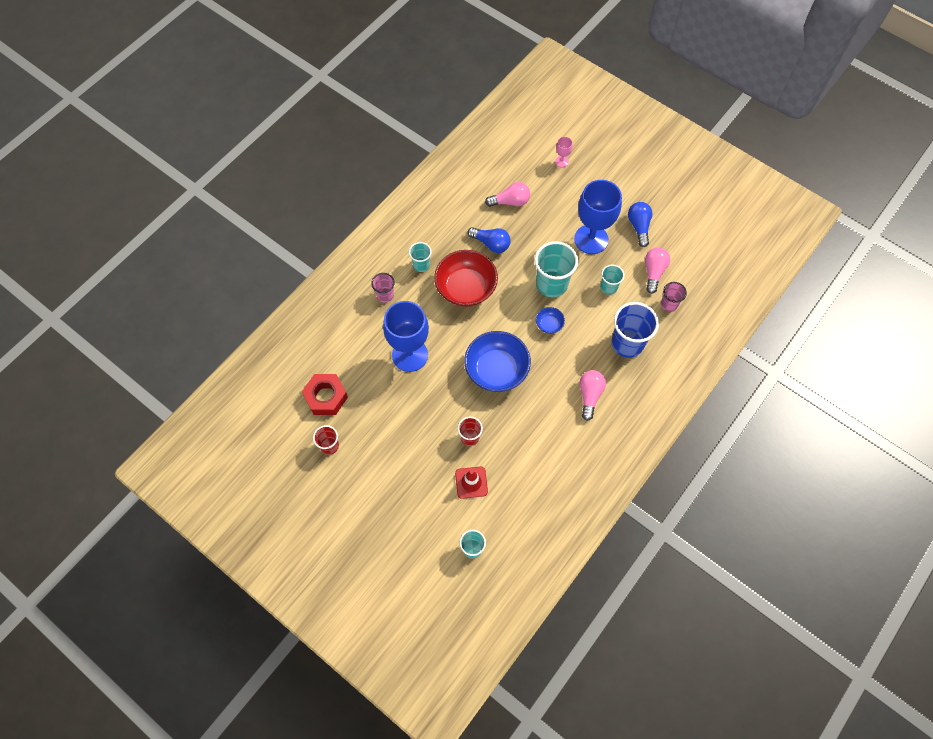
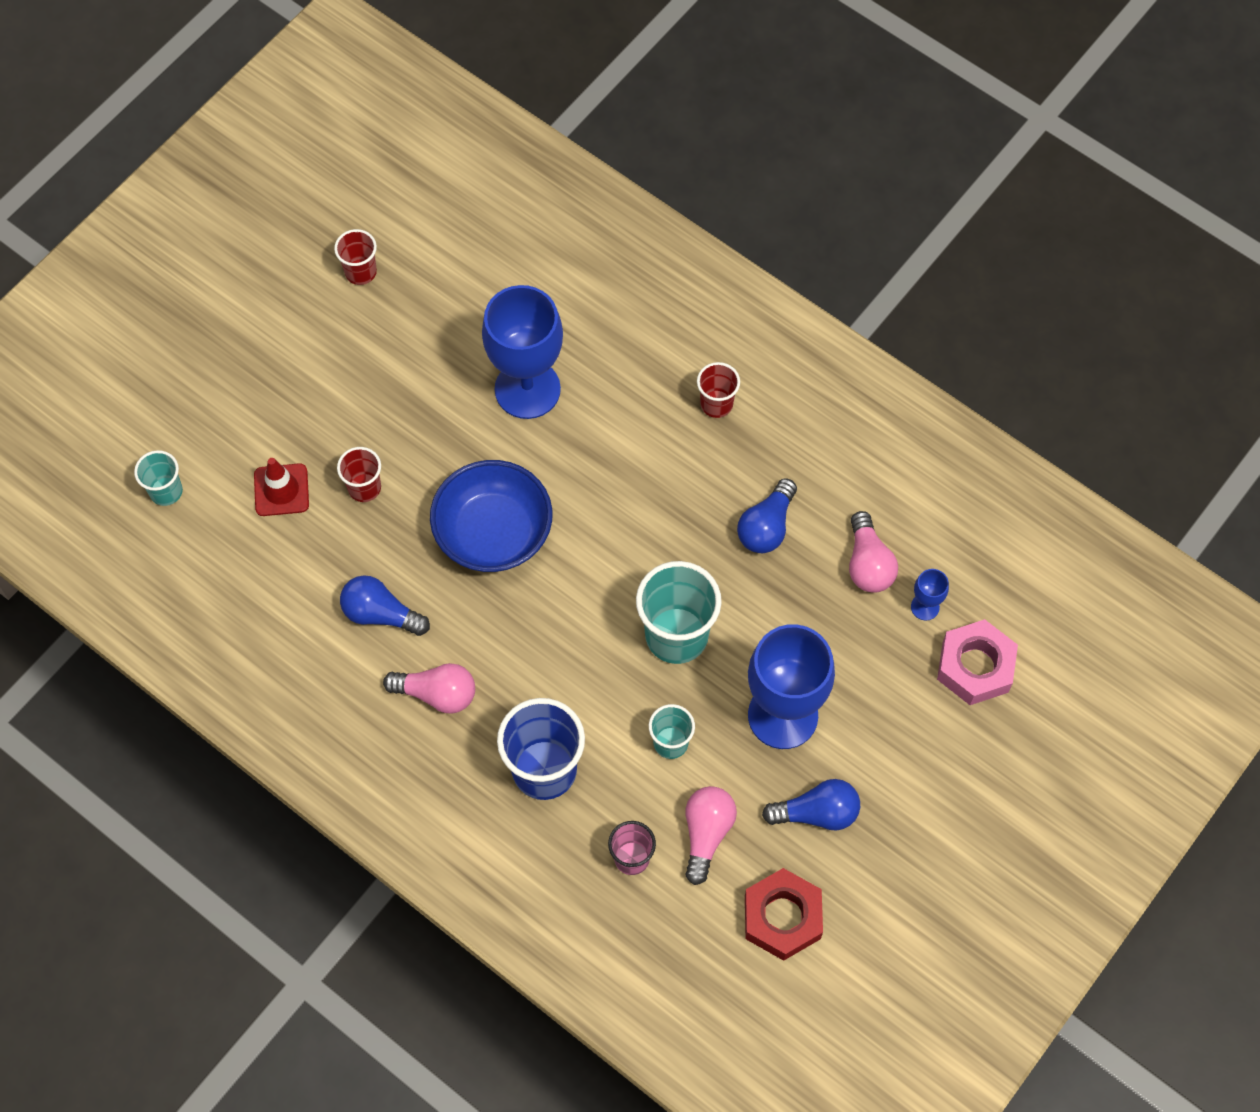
camera: 90 degrees right, 0 degrees up
red nut [302,374,348,415] -> red nut moved to [745,868,823,961]
pink cup [371,273,395,303] -> none
turquoise cup [409,242,432,272] -> red cup [697,362,740,418]
red bowl [434,250,498,307] -> none
blue bowl [536,307,565,334] -> none
pink goblet [555,137,573,167] -> pink nut [937,619,1018,705]
pink light bulb [645,247,670,294] -> pink light bulb turned 90 degrees counterclockwise [685,786,737,885]
none -> blue light bulb [340,575,430,636]
none -> blue goblet [911,569,949,621]

